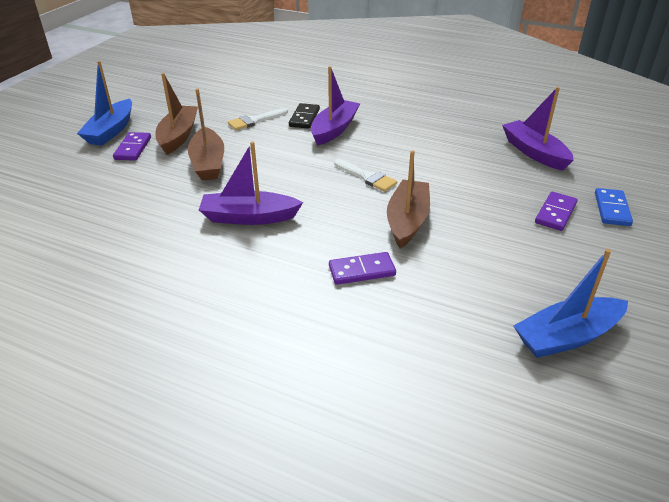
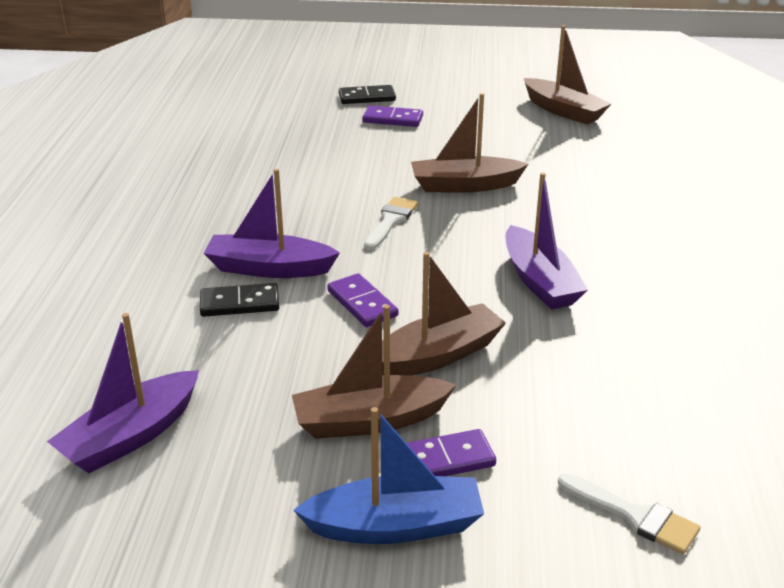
camera: 110 degrees left, 5 degrees down
white brush [228,108,288,130] -> white brush moved to [558,473,701,554]
purple domino [329,252,396,285] -> purple domino moved to [327,273,398,327]
purple boat [502,87,574,171] -> purple boat moved to [47,313,199,473]
blue boat [513,249,628,358] -> brown boat [524,25,611,125]
blue domino [595,188,633,226] -> black domino [339,85,396,104]

